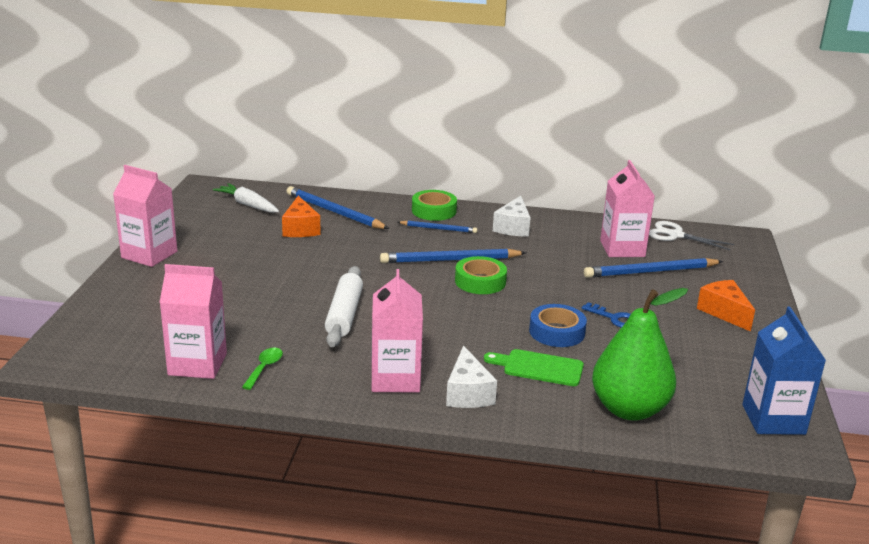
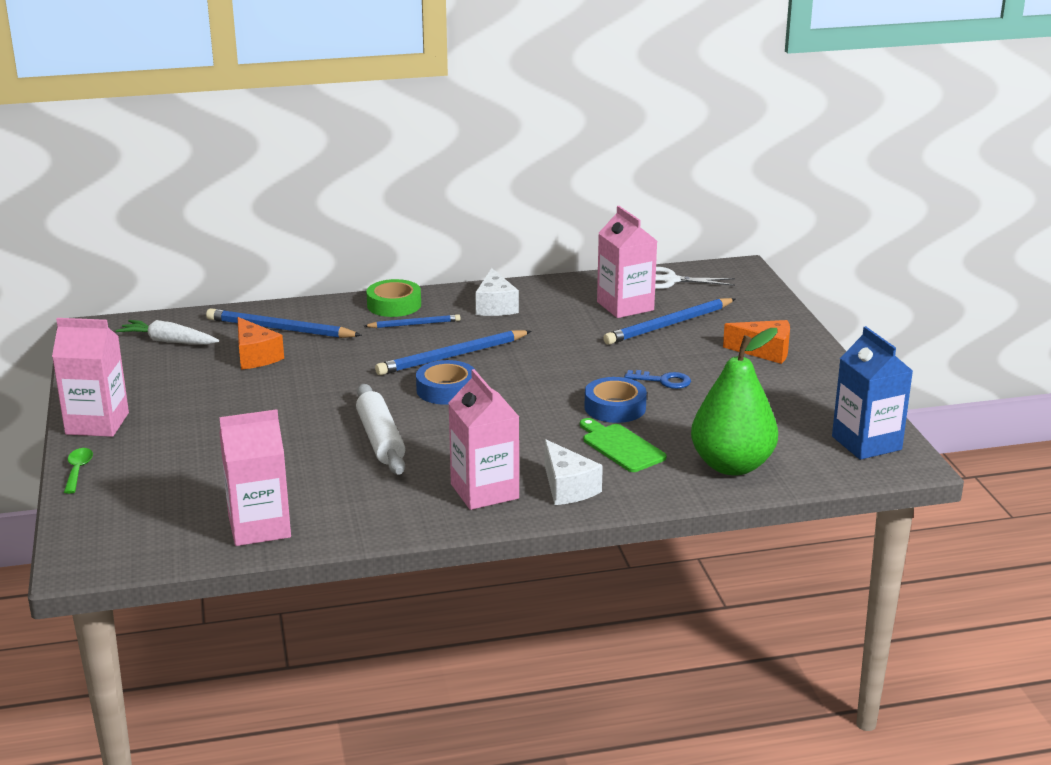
camera: 20 degrees left, 0 degrees up
green spoon [242,347,283,390] -> green spoon moved to [64,448,93,494]
green tape [455,256,507,294] -> none
green cutting board [484,349,584,386] -> green cutting board turned 60 degrees clockwise [580,418,666,472]
orange cheese [697,280,755,332] -> orange cheese turned 150 degrees clockwise [723,320,790,364]
none -> blue tape [416,360,475,405]

